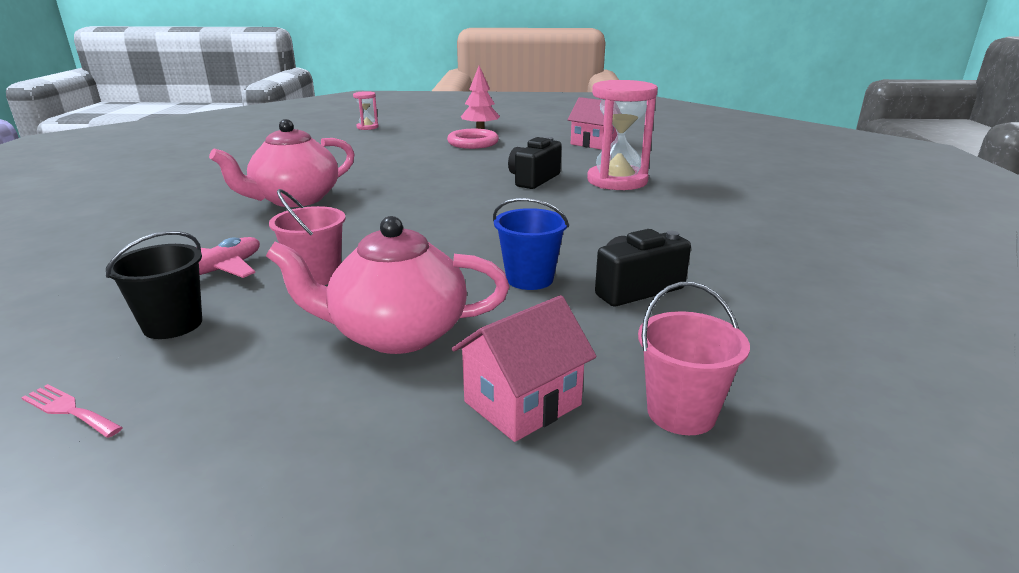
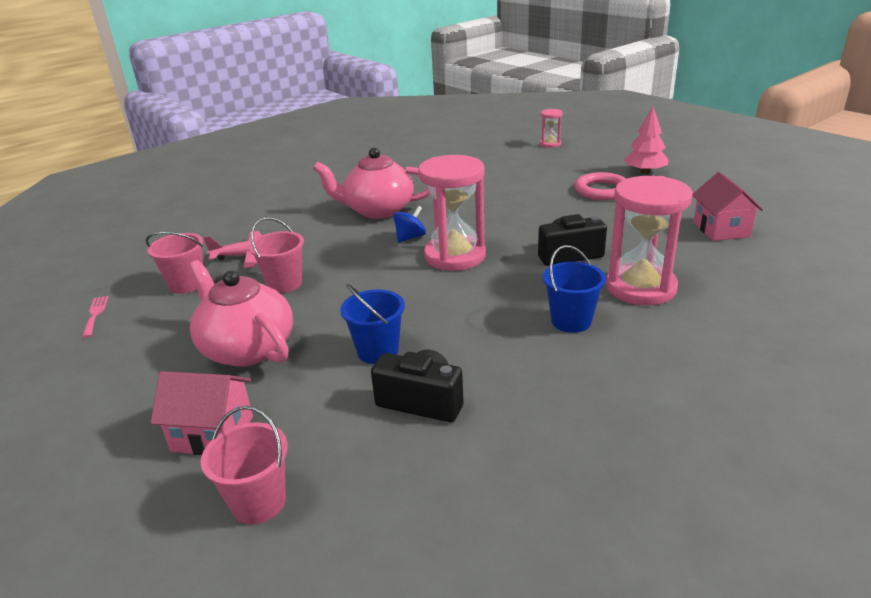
camera: 50 degrees right, 5 degrees up
black bucket [106,231,202,339] -> pink bucket [146,232,203,294]
none -> blue spinning top [393,206,426,243]
none -> pink hourglass [418,155,486,271]
none -> blue bucket [543,245,606,333]

